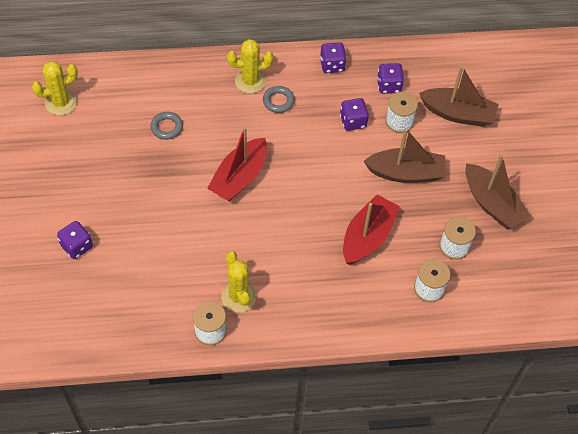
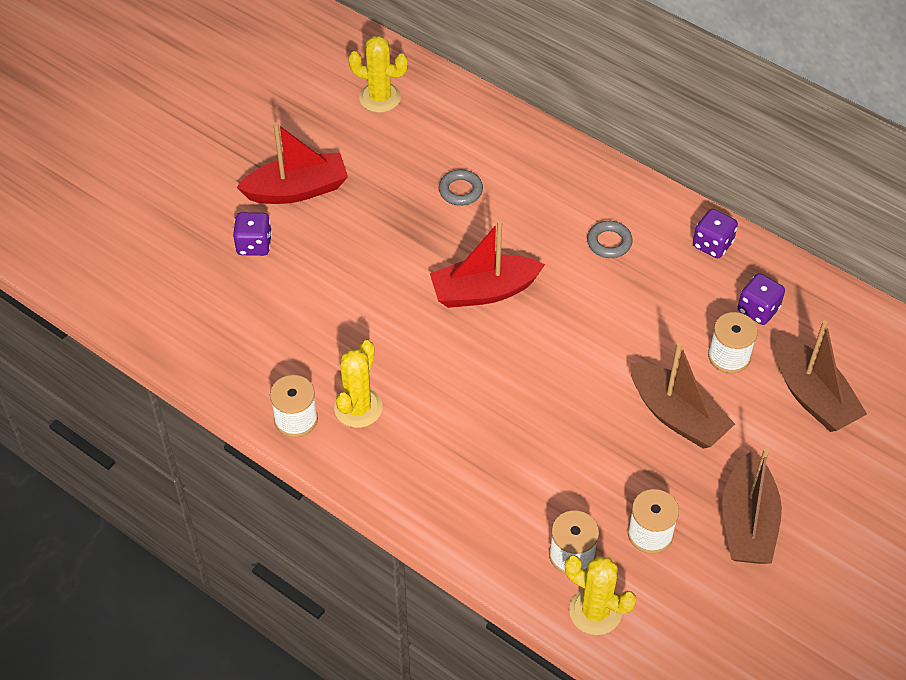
camera: 45 degrees right, 5 degrees down
yellow cactus [227,39,273,93] -> yellow cactus moved to [565,555,637,635]
purple dice [340,98,369,131] -> none
red boat [343,194,400,265] -> red boat moved to [237,122,348,204]

